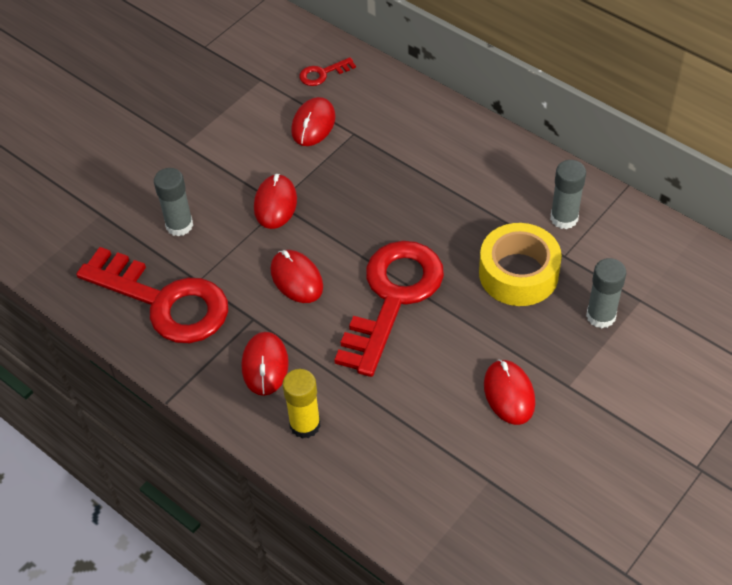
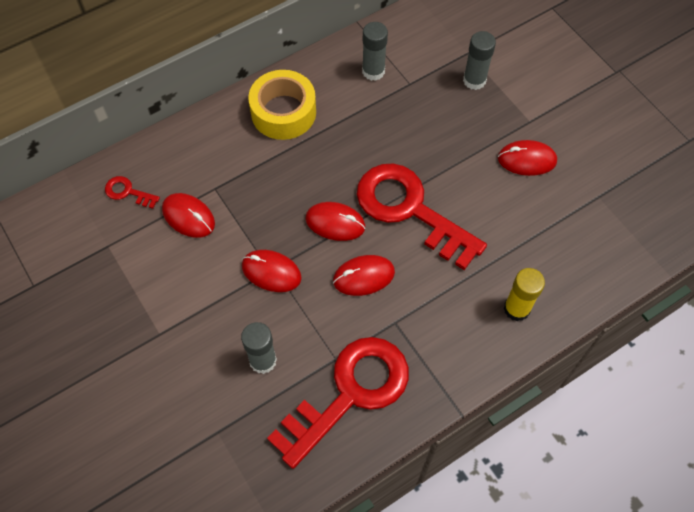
camera: 75 degrees left, 10 degrees up
red mouse [242,332,289,396] -> red mouse moved to [305,202,365,241]
red key [299,57,356,86] -> red key turned 120 degrees clockwise [105,176,160,209]
yellow tape [479,223,562,306] -> yellow tape moved to [248,70,316,140]

